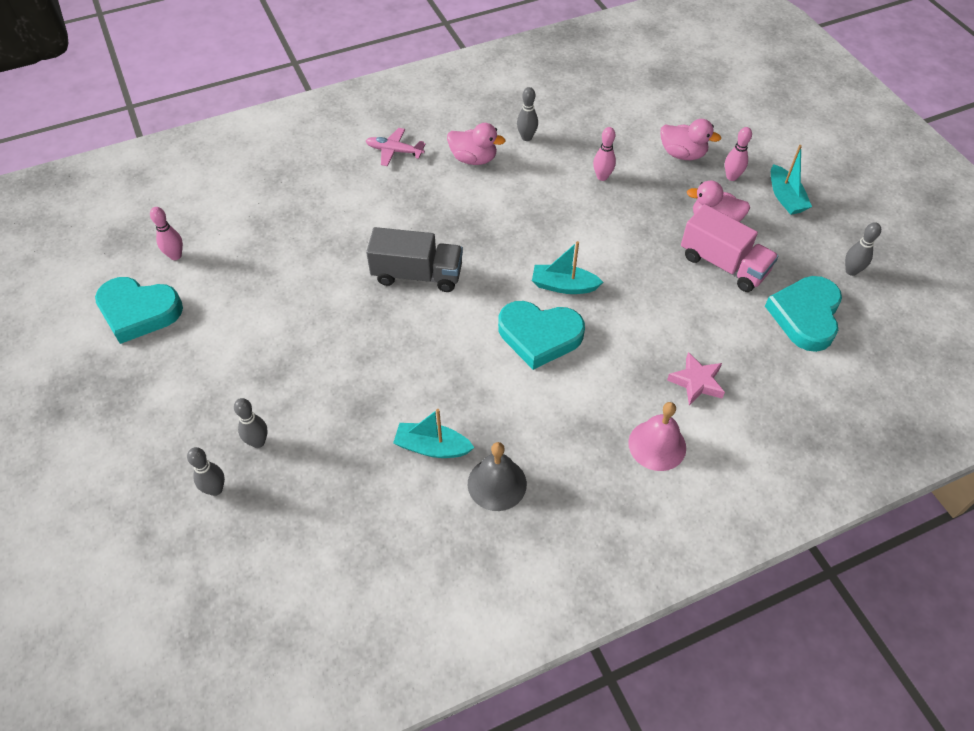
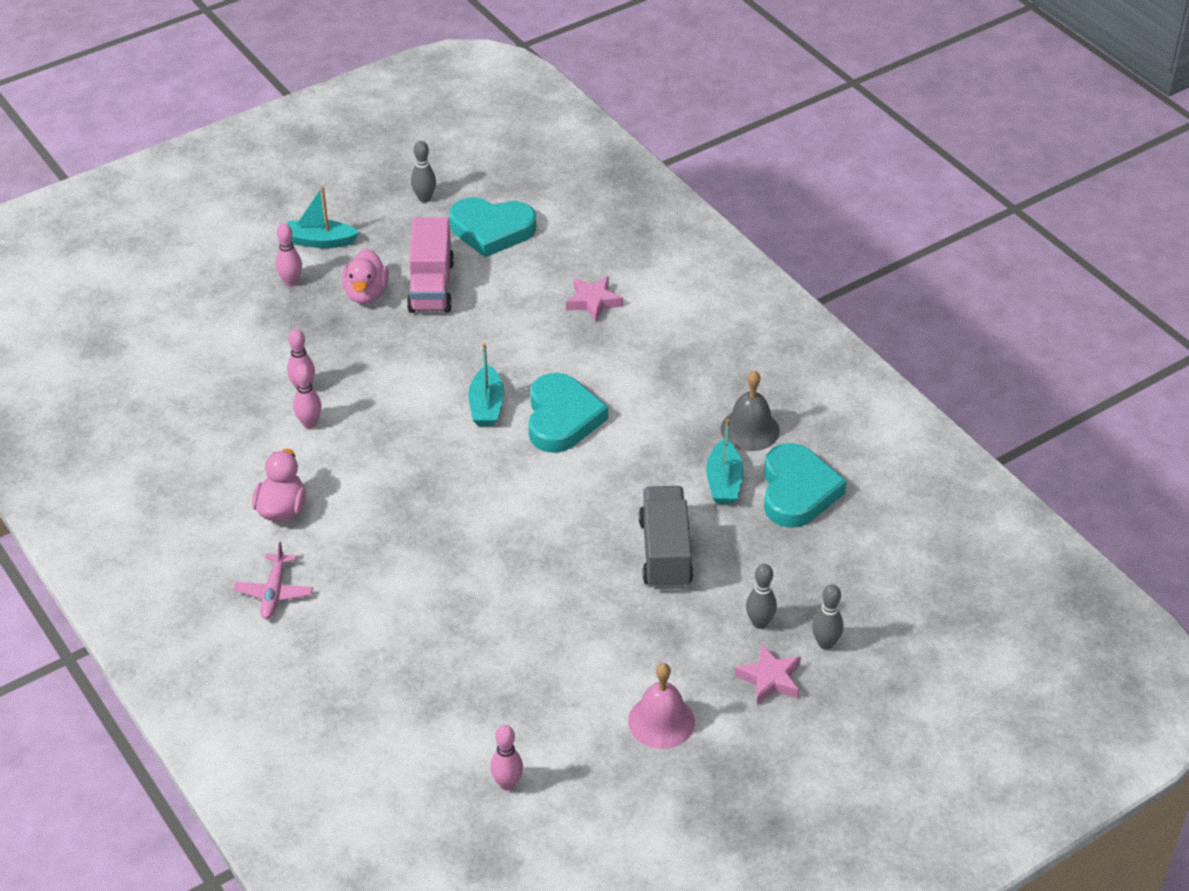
camera: 100 degrees left, 10 degrees down
turquoise heart [95,277,183,344] -> turquoise heart moved to [764,443,847,528]
grey truck [366,227,463,292] -> grey truck moved to [639,486,693,589]
grey bowling pin [517,87,538,141] -> none
pink bell [628,402,686,471] -> pink bell moved to [628,663,695,749]
pink duck [660,119,721,160] -> none
pink truck [681,204,779,292] -> pink truck turned 150 degrees clockwise [407,217,454,313]
turquoise boat [771,145,812,215] -> turquoise boat turned 150 degrees counterclockwise [287,186,359,248]
none -> pink bowling pin [293,364,322,428]
none -> pink star [735,644,801,705]

